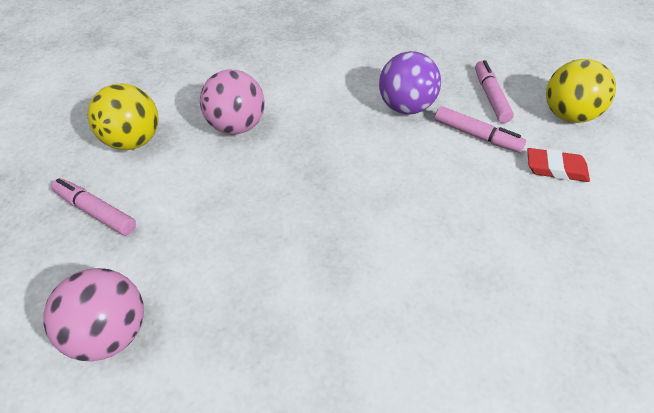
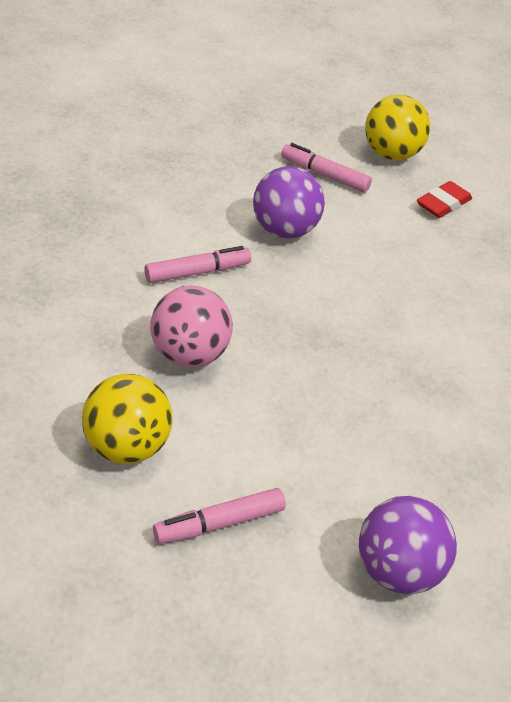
camera: 60 degrees left, 5 degrees down
pink ball [43,268,144,361] -> purple ball [359,496,457,594]
pink marker [435,106,526,153] -> pink marker moved to [144,246,251,283]

